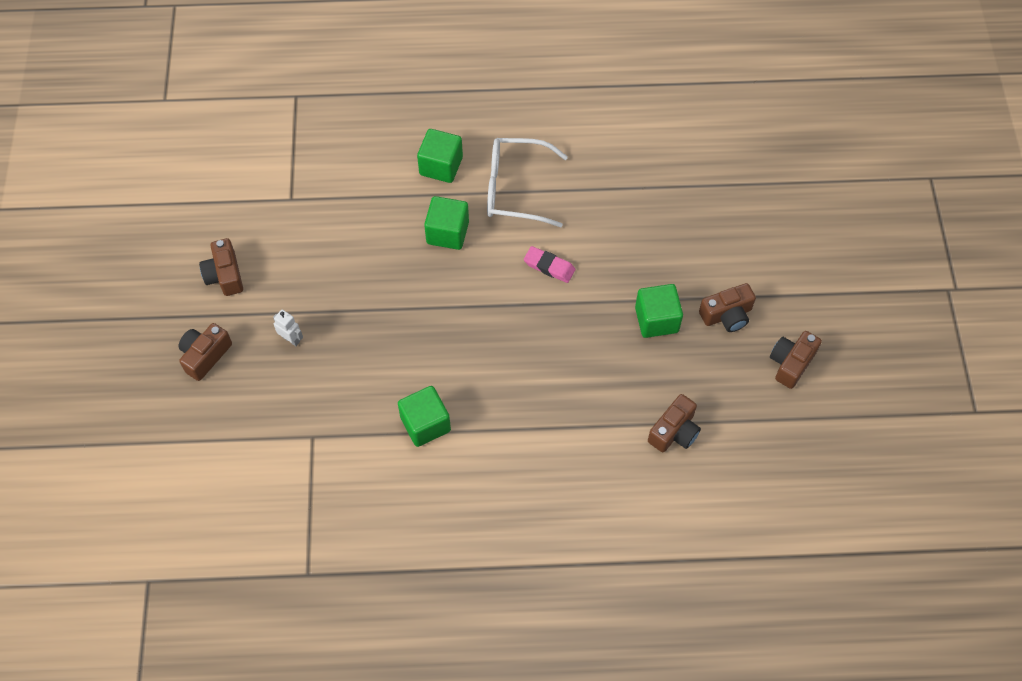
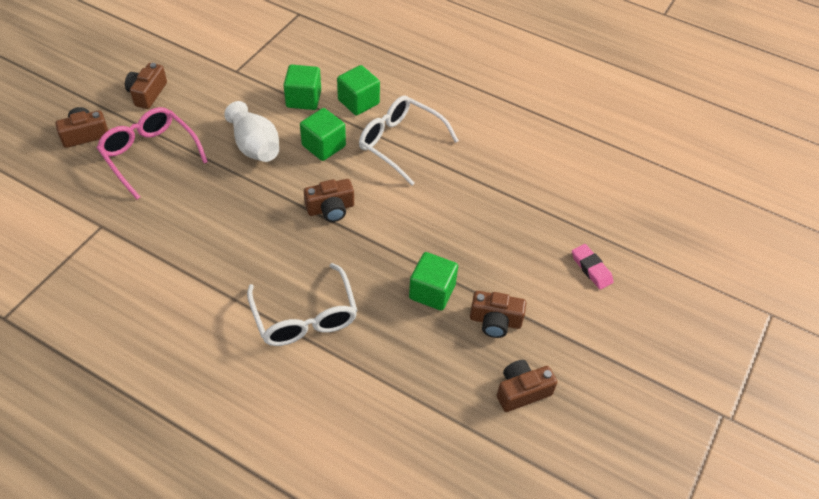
camera: 30 degrees right, 10 degrees down
white robot [273,310,303,346] -> pink glasses [97,107,208,200]
green cube [398,386,451,447] -> green cube moved to [284,64,321,110]
pink eraser [524,246,575,283] -> pink eraser moved to [572,244,614,289]
brown camera [648,394,701,452] -> brown camera moved to [304,179,354,222]
none -> white vase [224,101,279,162]
none -> white glasses [247,263,358,346]

